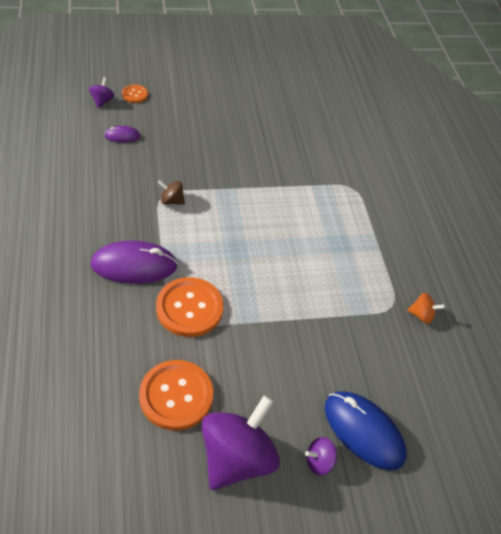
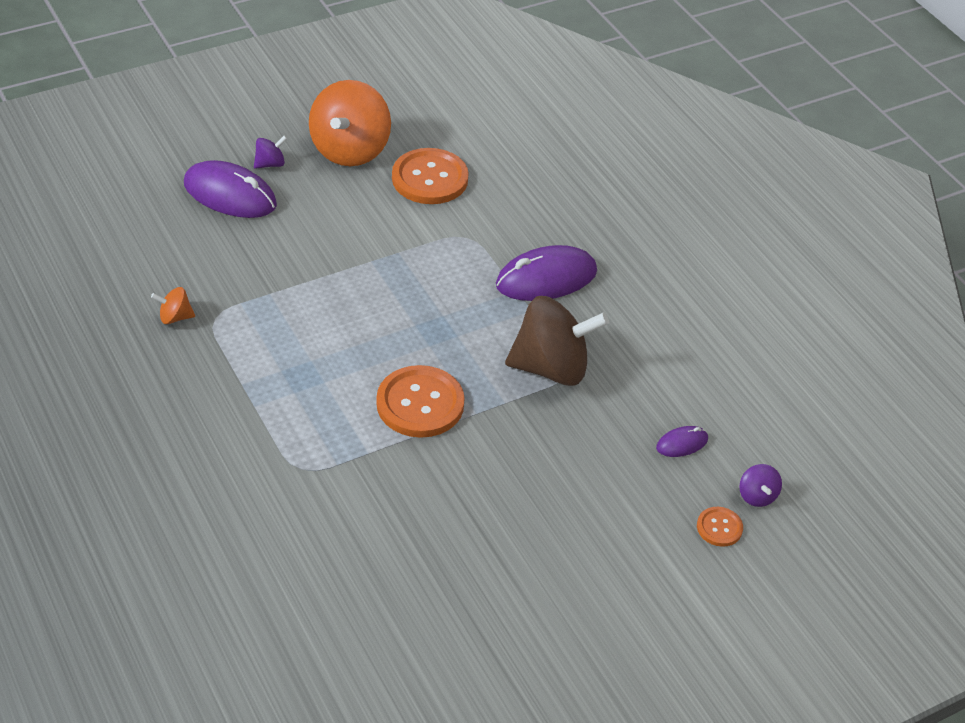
camera: 165 degrees right, 5 degrees down
orange button [156,277,223,337] -> orange button moved to [376,365,465,438]
brown spinning top [158,180,185,205] -> brown spinning top [505,296,609,386], size x2.33
purple spinning top [202,395,280,490] -> orange spinning top [309,80,391,166]
blue mouse [325,391,406,470] -> purple mouse [184,160,277,218]

